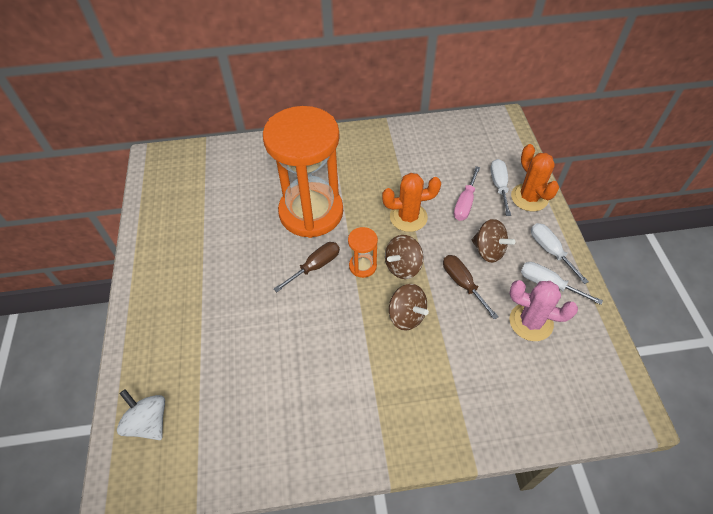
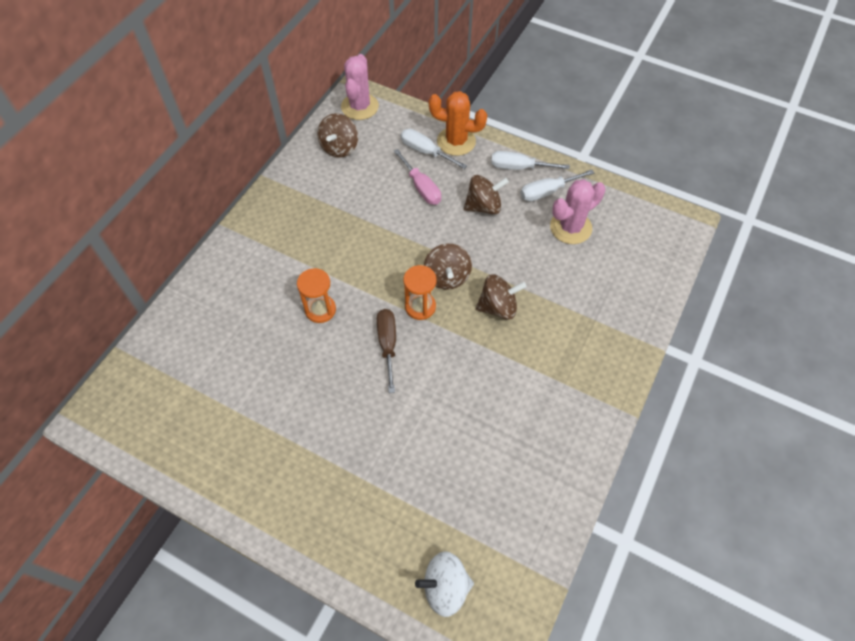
camera: 55 degrees left, 5 degrees up
orange hourglass [263,106,343,238] -> orange hourglass [297,268,336,323], size x0.40
orange cactus [382,173,441,232] -> none
brown screwdriver [443,255,499,320] -> none
none -> brown spinning top [318,113,358,158]
none -> pink cactus [341,54,379,120]

